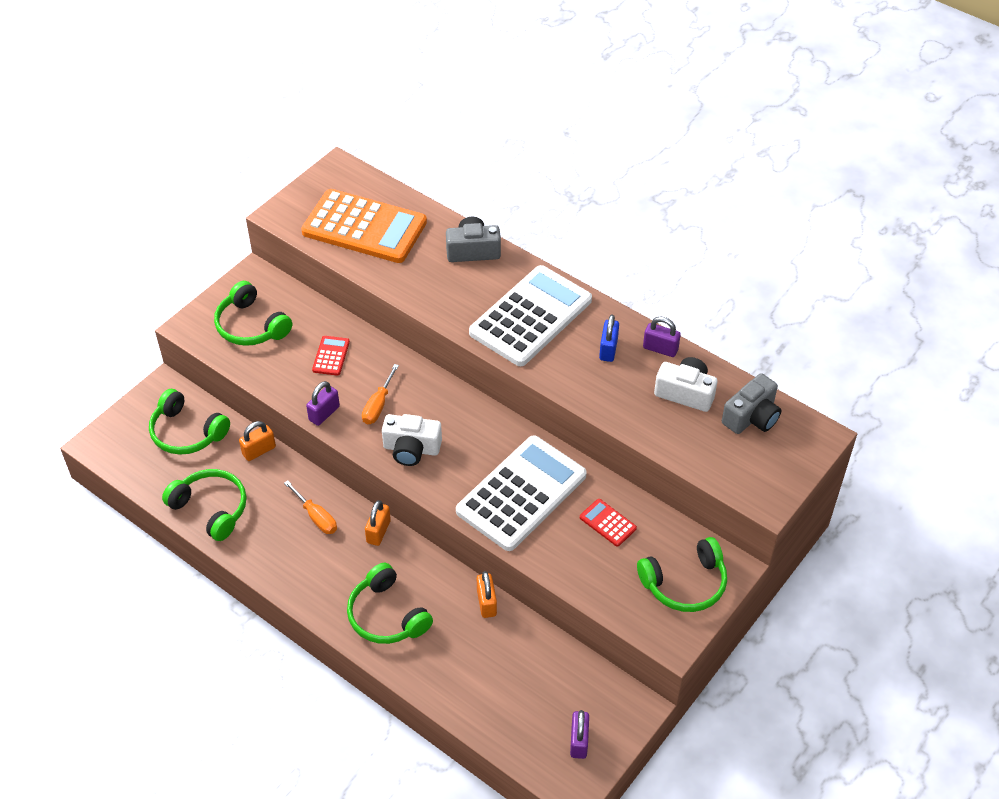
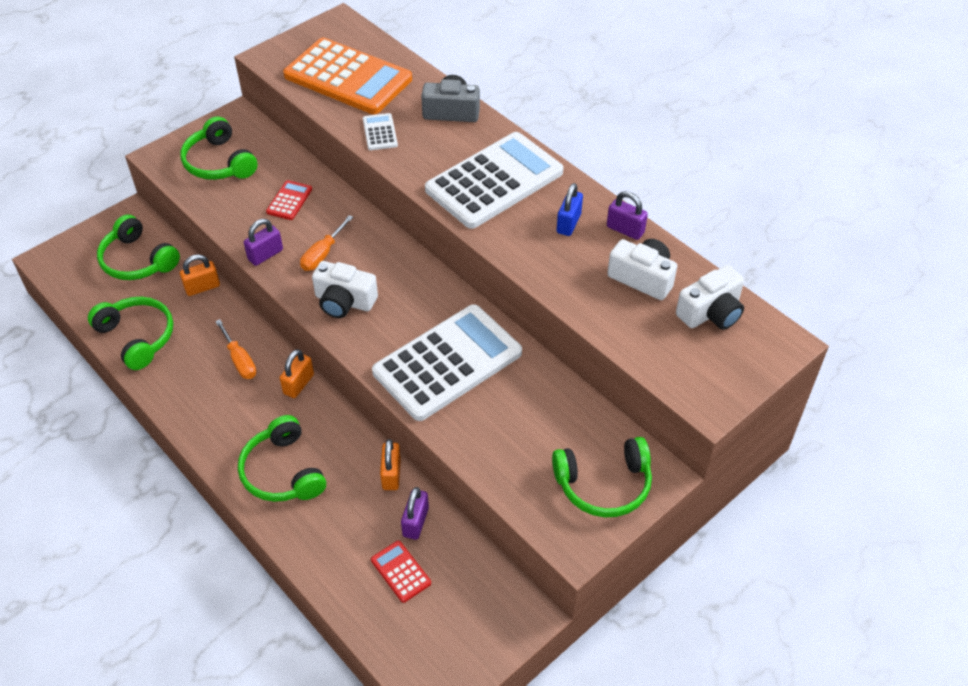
camera: 10 degrees right, 0 degrees up
purple padlock [570,710,589,759] -> purple padlock moved to [401,487,429,540]
red calculator [580,499,637,547] -> red calculator moved to [371,541,431,603]
grey camera [722,373,781,434] -> white camera [676,265,744,330]
none -> white calculator [363,113,398,150]

